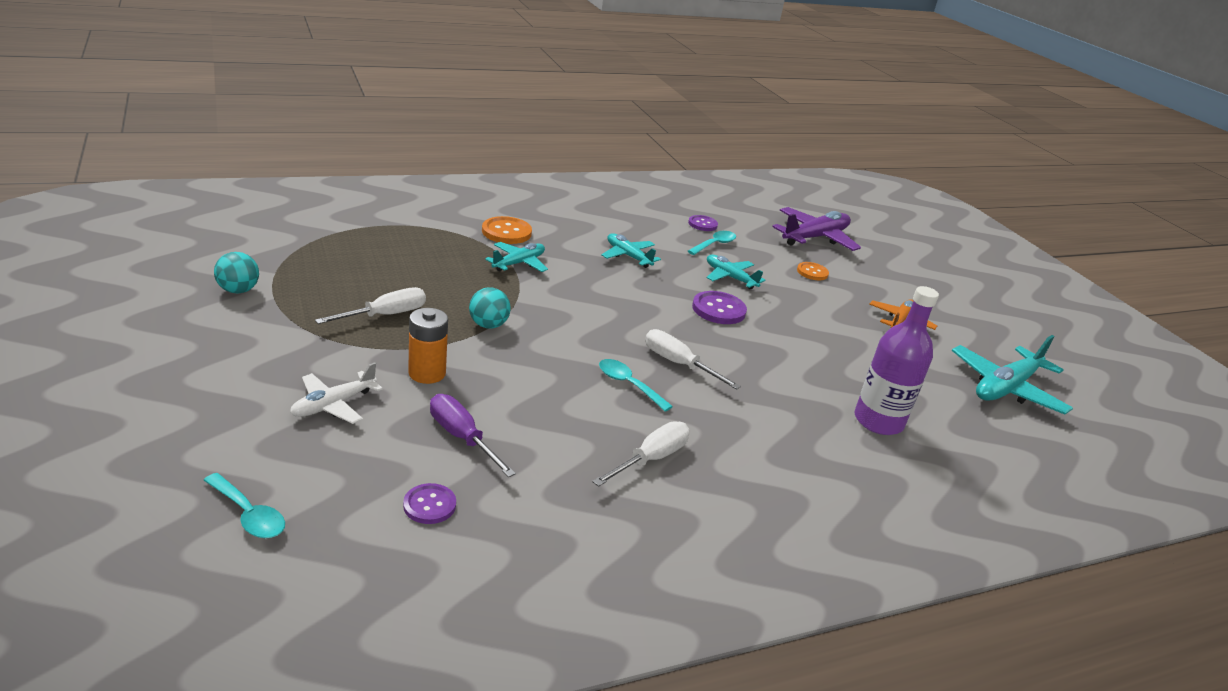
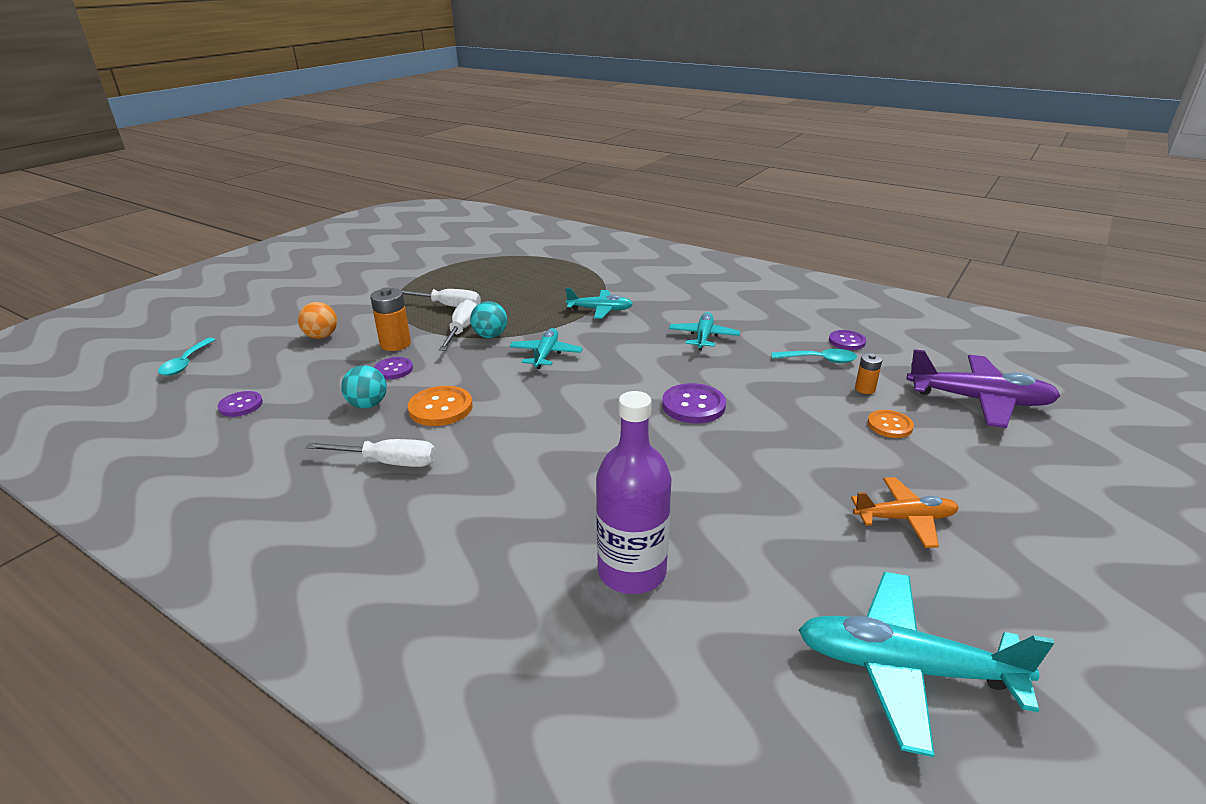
camera: 60 degrees right, 0 degrees up
turquoise ball [214,252,259,294] -> turquoise ball moved to [341,365,387,408]
white plane [290,362,383,424] -> orange ball [298,302,337,339]
purple screwdriver [430,394,516,477] -> none
orange button [482,216,532,244] -> orange button moved to [408,386,473,426]
turquoise spoon [599,359,673,411] -> none
white screwdriver [645,329,741,390] -> white screwdriver moved to [439,299,477,351]
turquoise plane [707,255,765,289] -> turquoise plane moved to [509,328,583,369]
none -> purple button [374,357,413,379]
none -> orange battery [855,353,882,394]

